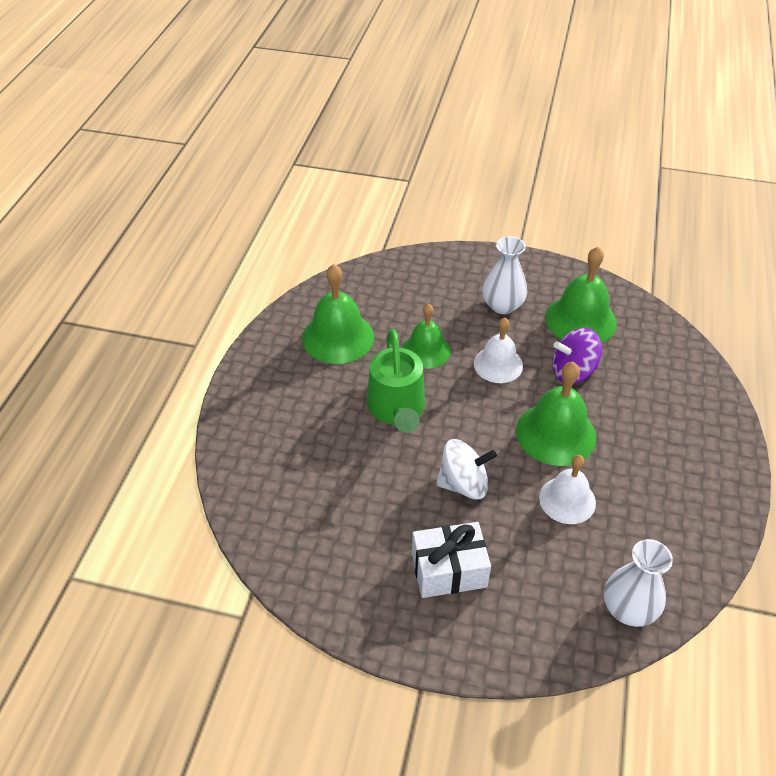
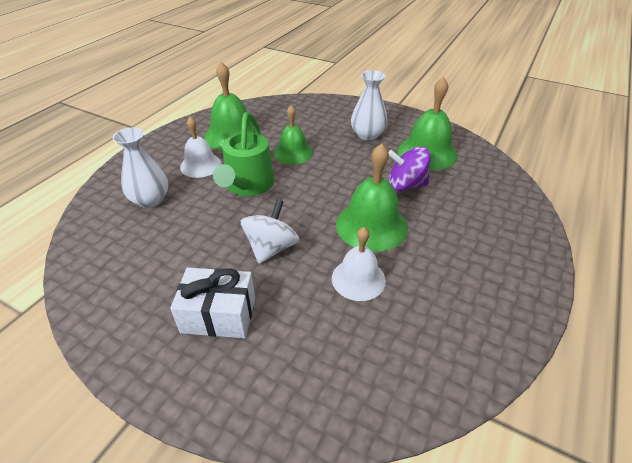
camera: 15 degrees right, 5 degrees down
white spinning top [436,439,497,500] -> white spinning top turned 75 degrees counterclockwise [241,199,299,264]
white bell [474,318,523,383] -> white bell moved to [180,117,222,178]
white vase [604,539,673,627] -> white vase moved to [112,128,168,208]

